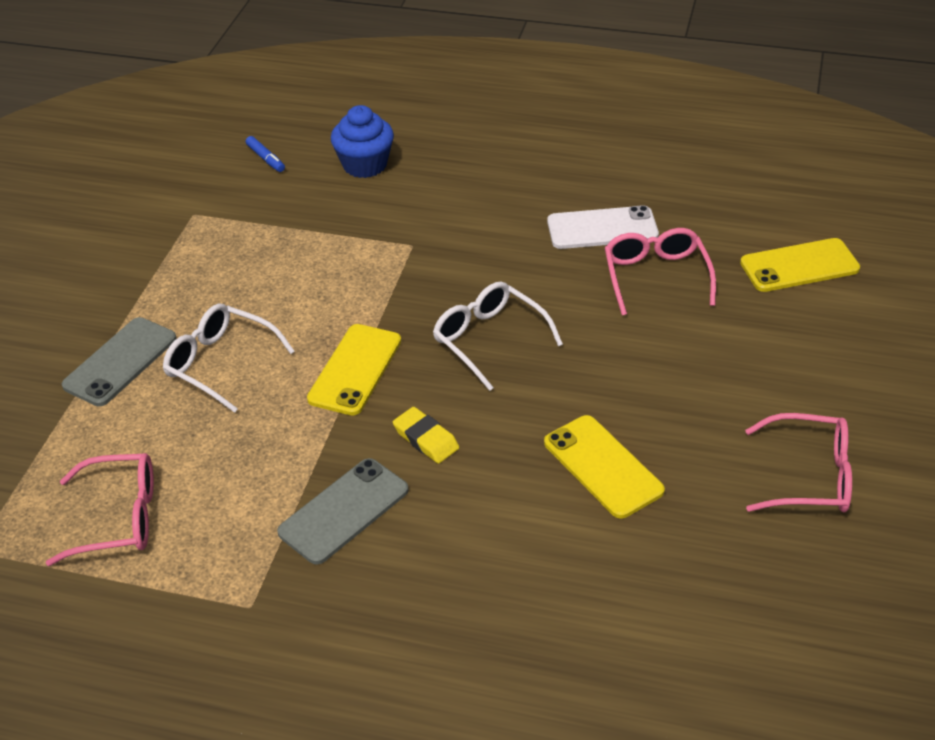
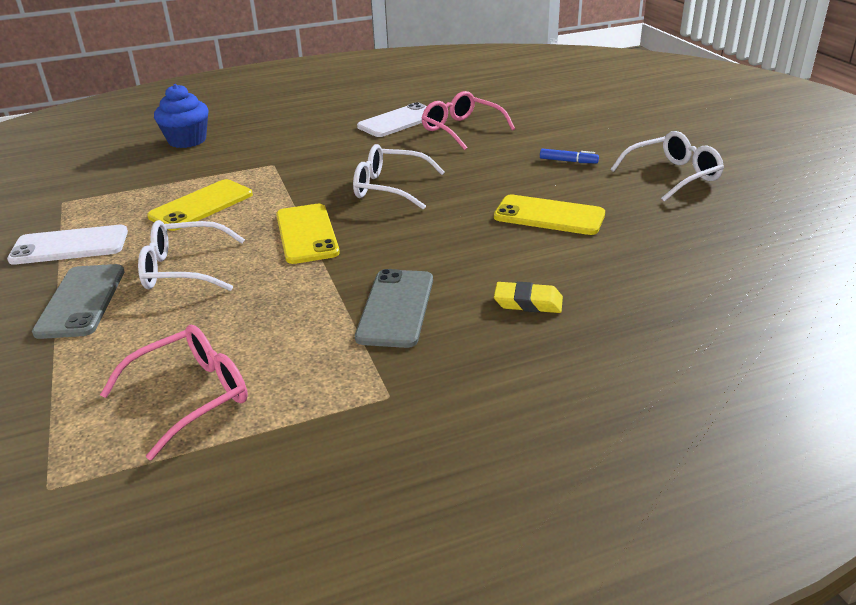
camera: 35 degrees left, 10 degrees down
blue marker [246,136,285,172] -> blue marker moved to [540,149,599,163]
yellow eraser [393,407,459,464] -> yellow eraser moved to [494,281,563,313]
yellow phone [740,238,860,292] -> yellow phone moved to [147,179,253,231]
pink glasses [745,413,852,513] -> white glasses [611,131,724,202]
none -> white phone [7,225,128,265]

